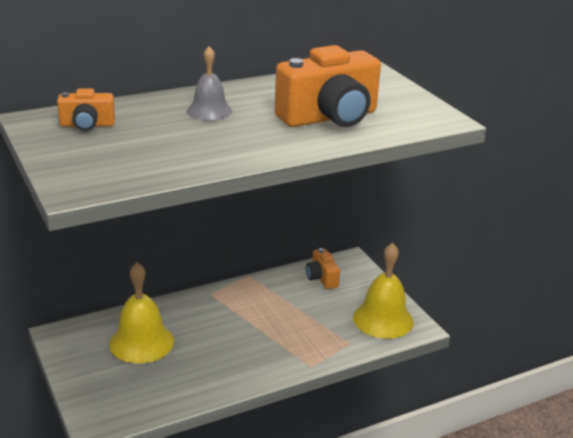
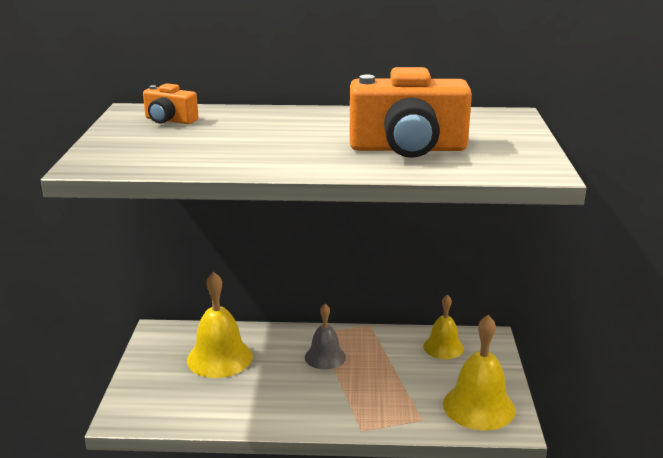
camera: 30 degrees right, 5 degrees down
grey bell [187,46,232,121] -> grey bell moved to [305,304,346,370]
orange camera [306,248,340,289] -> yellow bell [423,295,464,359]

